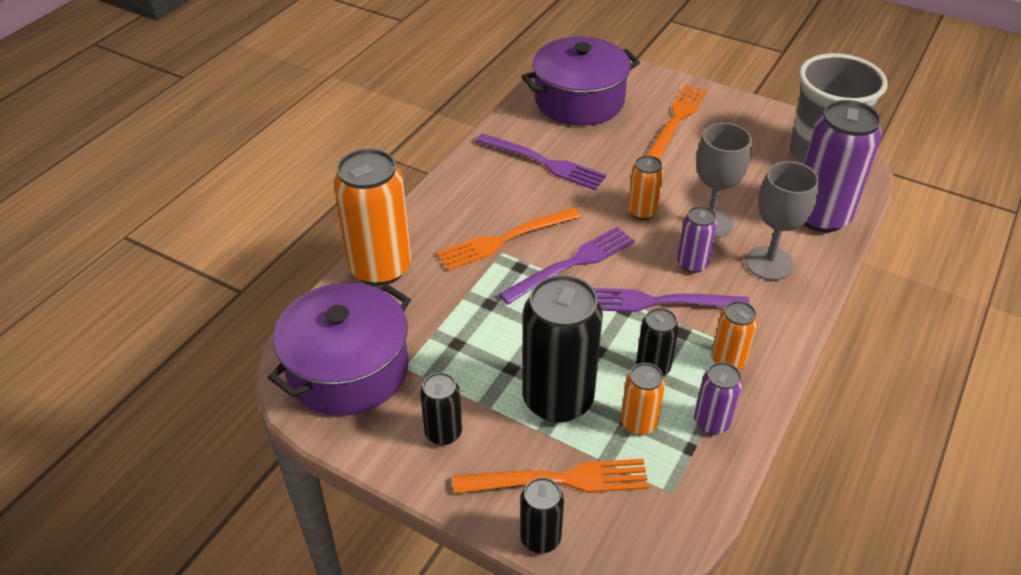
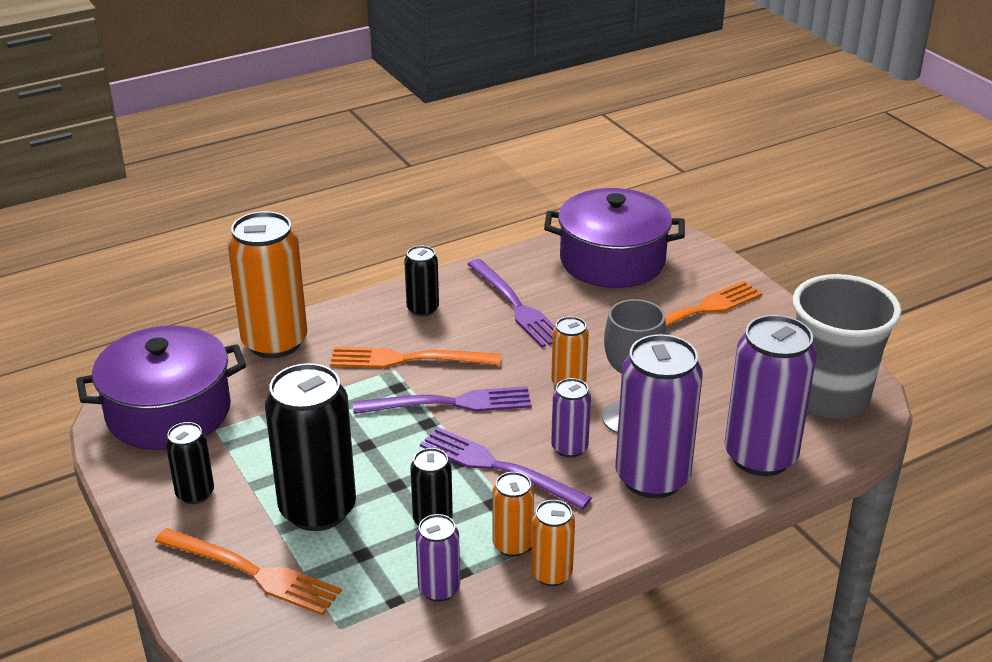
camera: 30 degrees right, 10 degrees down
black can [520,477,564,554] -> black can moved to [404,246,439,316]
orange can [621,363,665,435] -> orange can moved to [531,500,575,586]
grey goblet [745,161,819,281] -> purple can [615,334,703,498]

